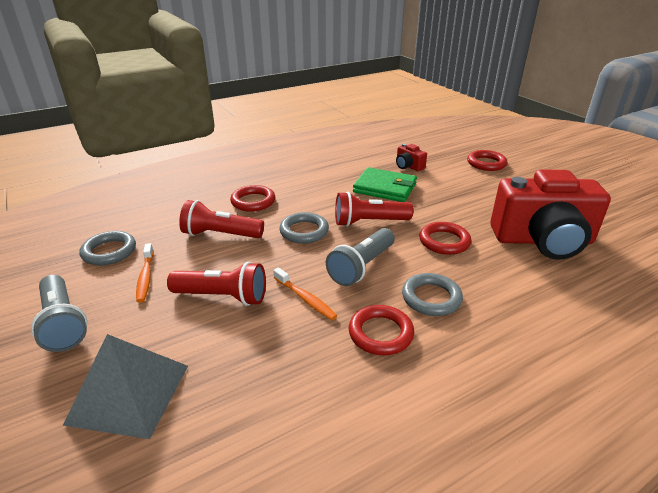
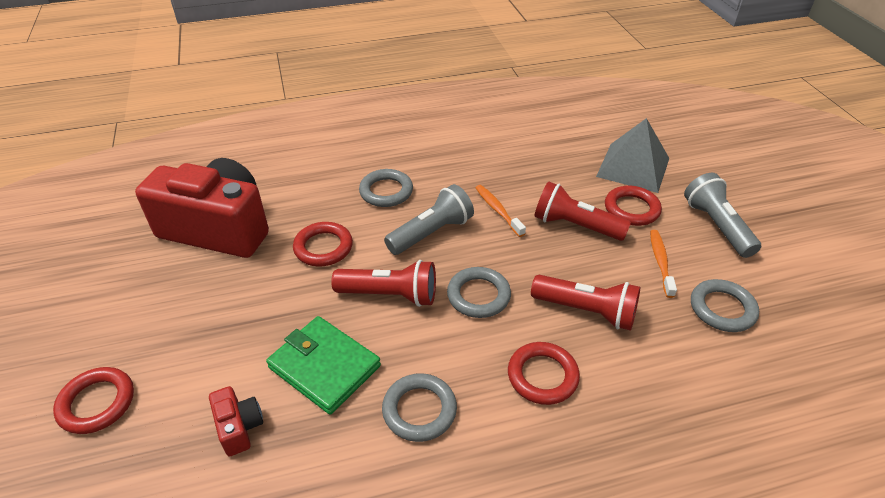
camera: 165 degrees left, 10 degrees up
red ring [349,305,414,355] -> red ring moved to [605,186,662,226]
none -> grey ring [382,373,457,442]

